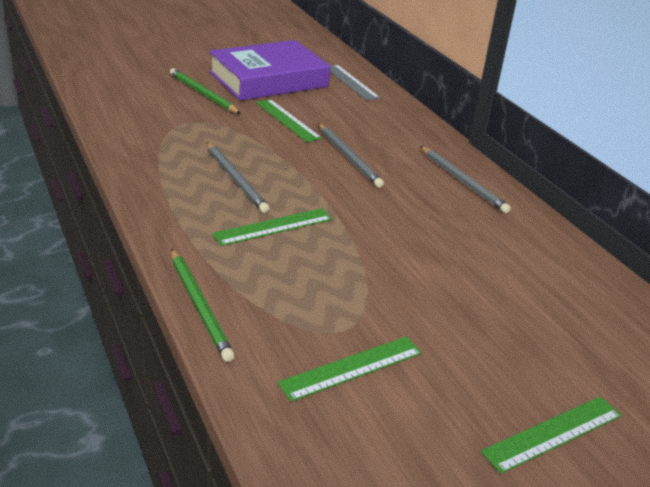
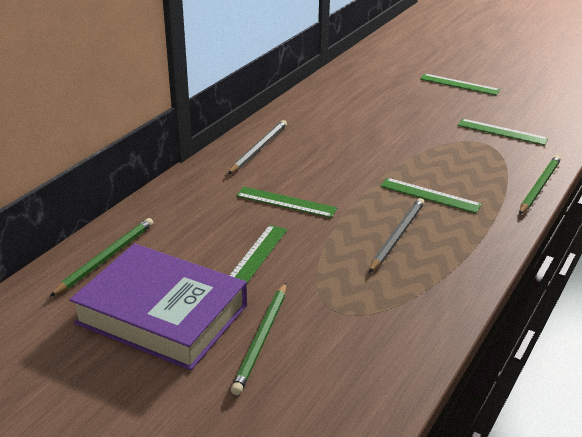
camera: 120 degrees left, 0 degrees up
grey pencil [318,123,384,188] -> green ruler [236,187,337,218]
grey ruler [330,65,380,101] -> green pencil [49,218,154,297]

